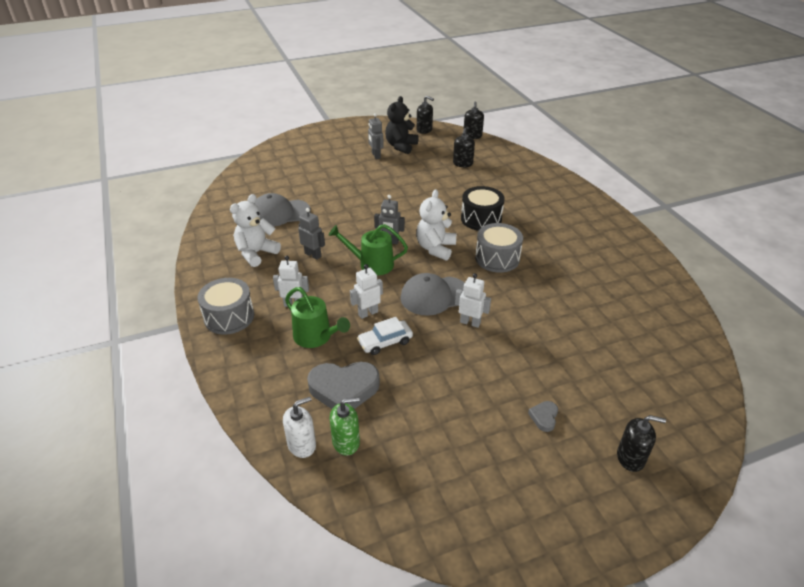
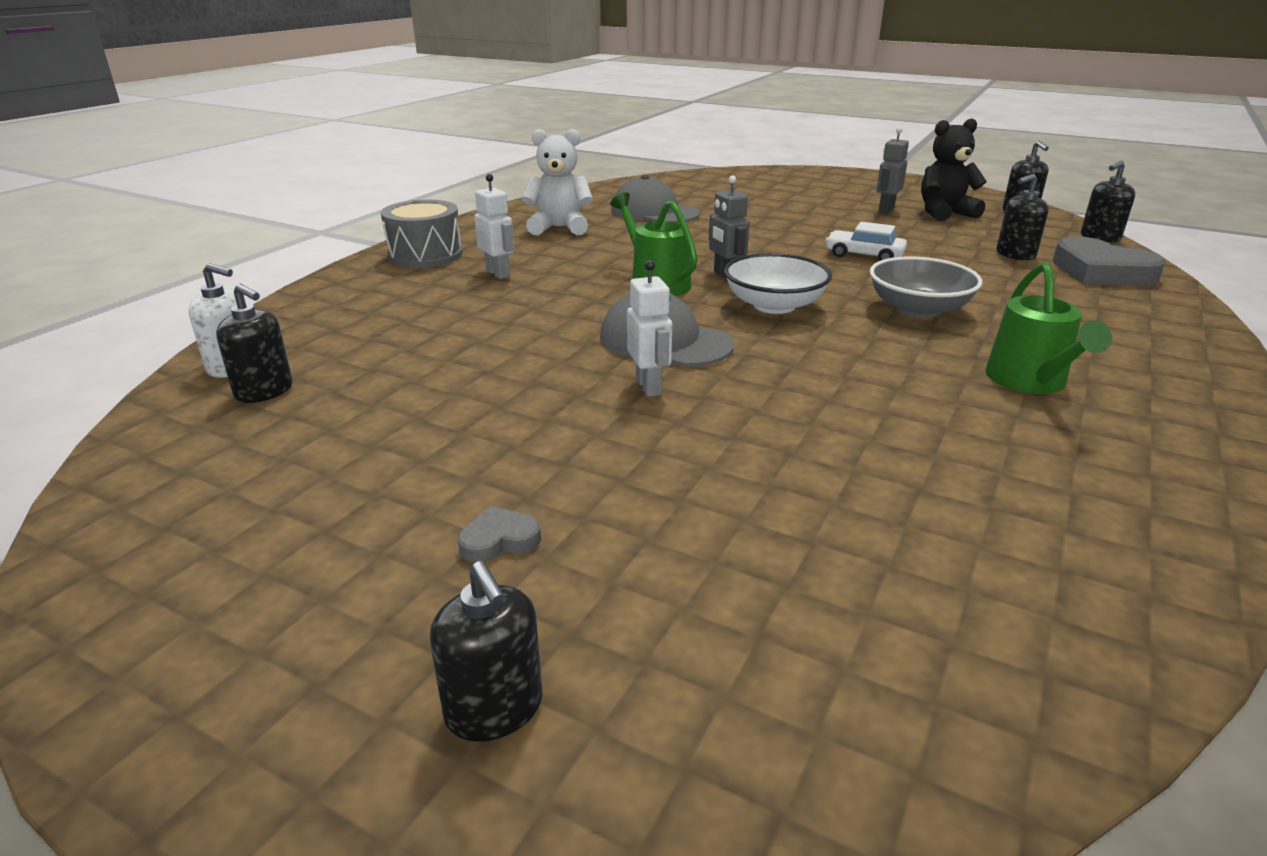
camera: 50 degrees right, 10 degrees down
green watering can [285,287,350,348] -> green watering can moved to [986,262,1112,394]
grey robot [298,208,325,260] -> none
grey heart [307,362,380,409] -> grey heart moved to [1053,236,1166,286]
green soap dispenser [330,397,360,456] -> black soap dispenser [216,284,292,403]
white robot [350,264,383,319] -> none
white car [357,317,413,355] -> white car moved to [826,222,907,261]
white teddy bear [416,189,456,260] -> white bowl [724,253,832,314]
black drum [461,186,505,231] -> grey bowl [870,257,982,318]
grey drum [475,223,523,273] -> none

